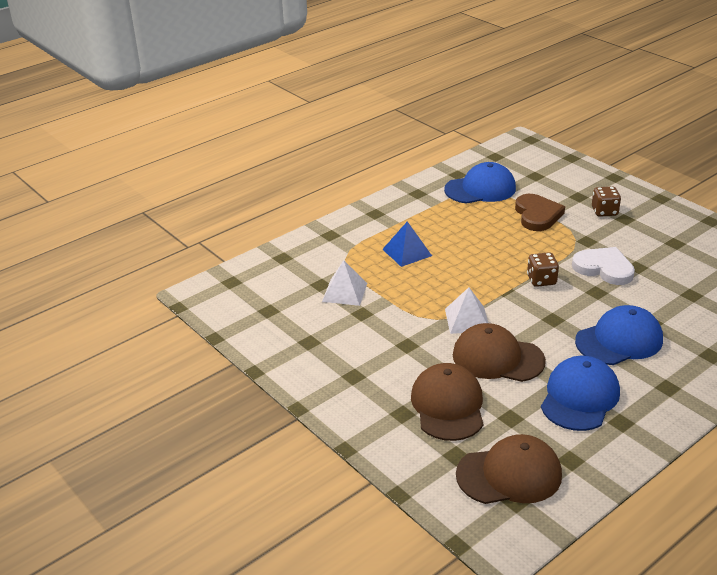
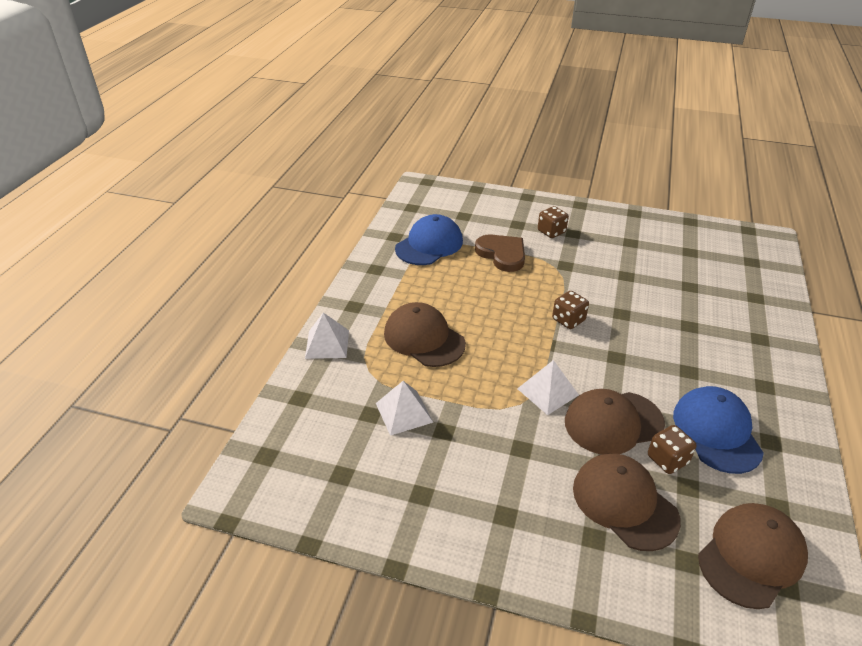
camera: 35 degrees left, 5 degrees up
blue pyramid [382,221,432,267] -> brown cap [384,302,466,367]
white heart [572,247,635,285] -> none
blue cap [575,305,663,365] -> none
none -> white pyramid [305,313,349,359]
none -> brown dice [648,425,696,474]

